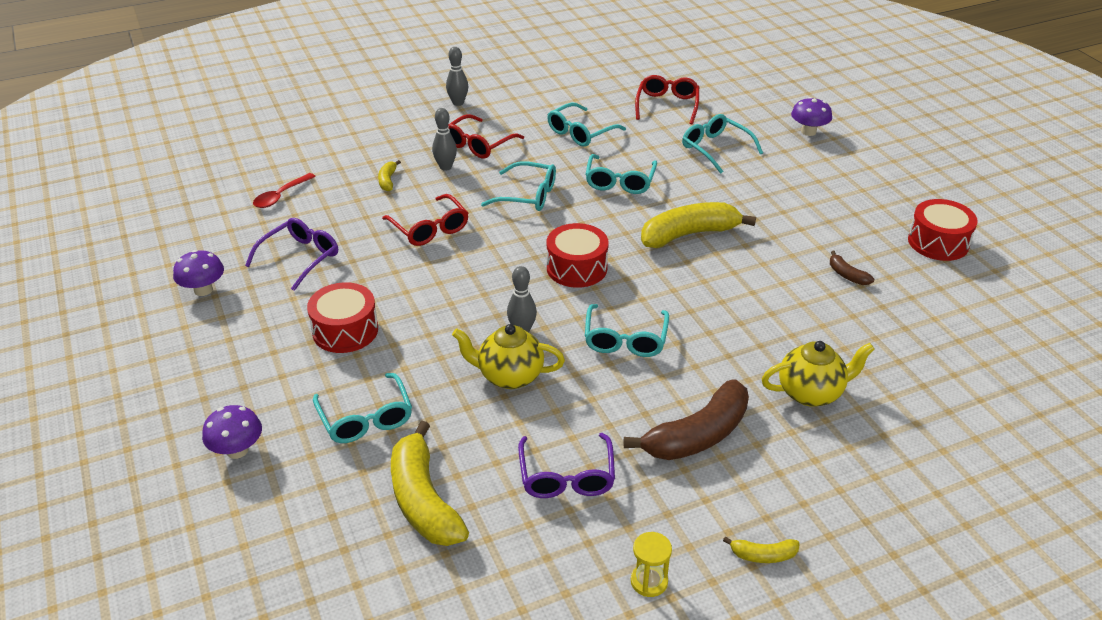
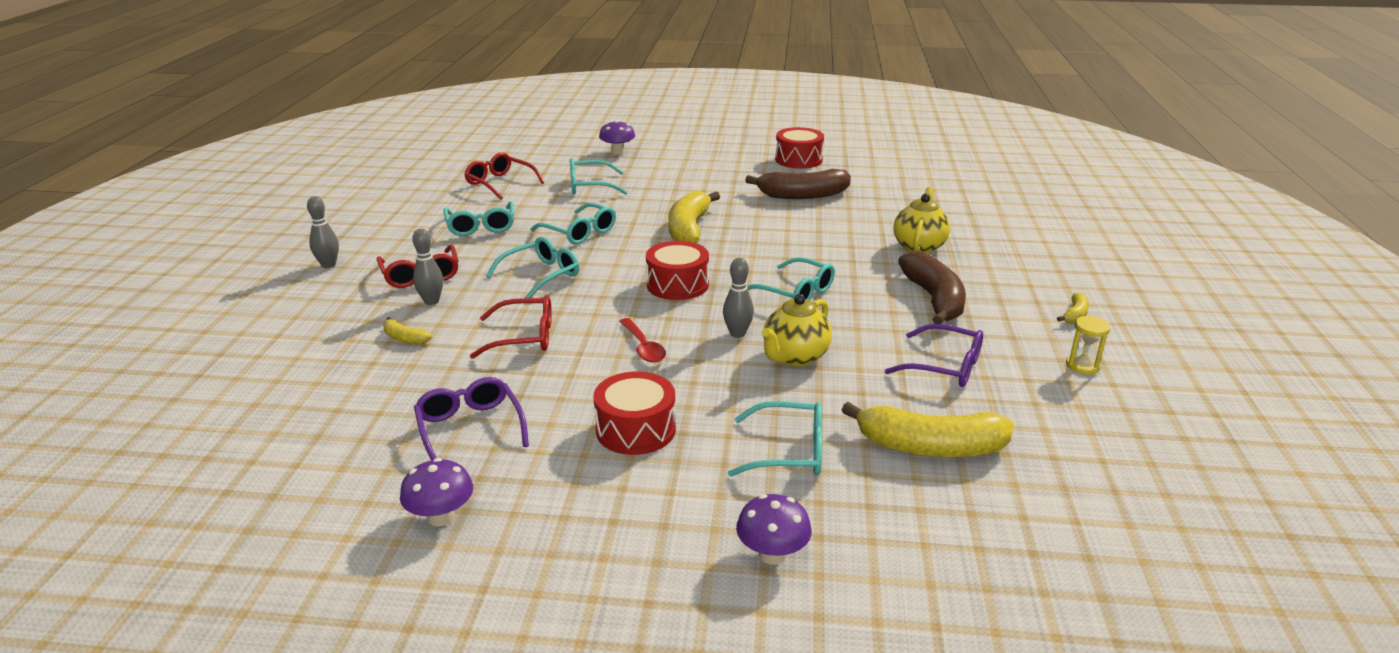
camera: 60 degrees left, 10 degrees down
red spoon [253,173,316,208] -> red spoon moved to [619,318,666,363]
brown banana [830,251,874,285] -> brown banana [745,169,851,199], size x2.21

